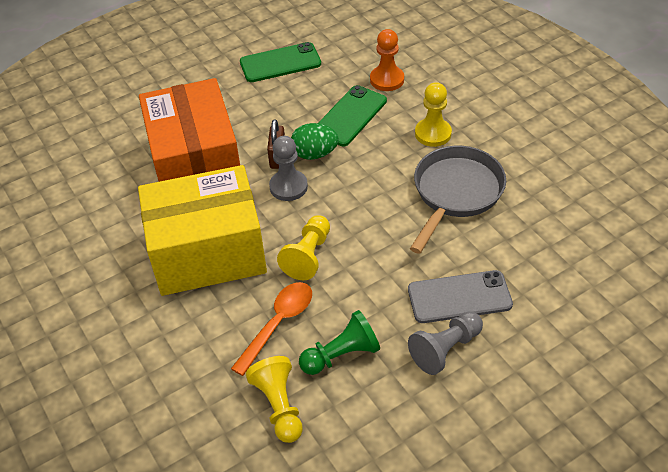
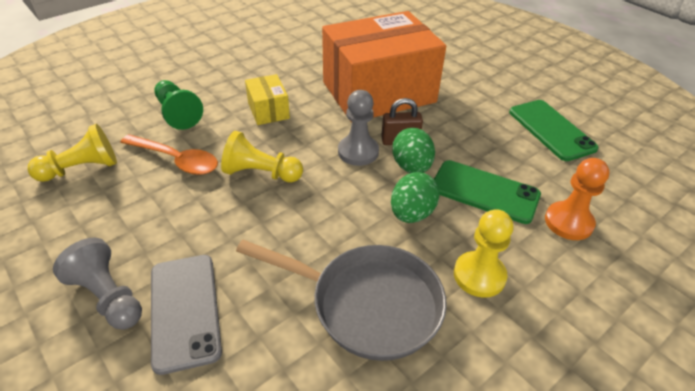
camera: 80 degrees right, 5 degrees down
yellow box [138,165,267,296] -> yellow box [245,74,290,125], size x0.42
green pawn [299,310,380,375] -> green pawn moved to [154,80,203,130]
none -> green egg [391,172,440,223]

